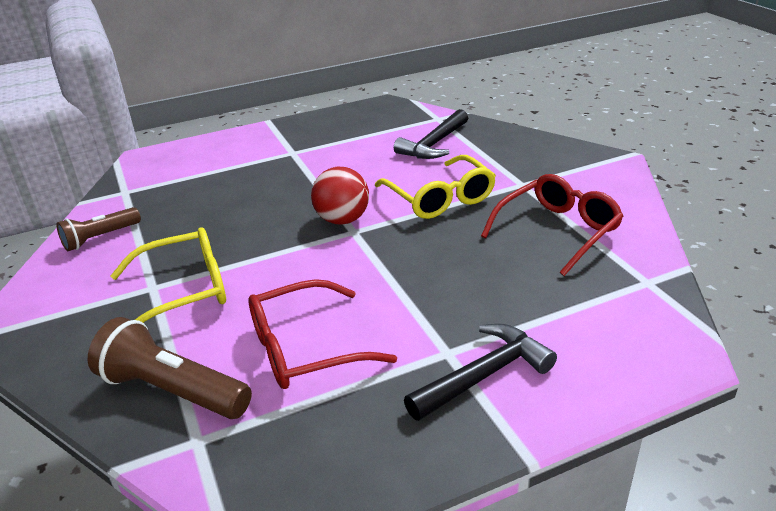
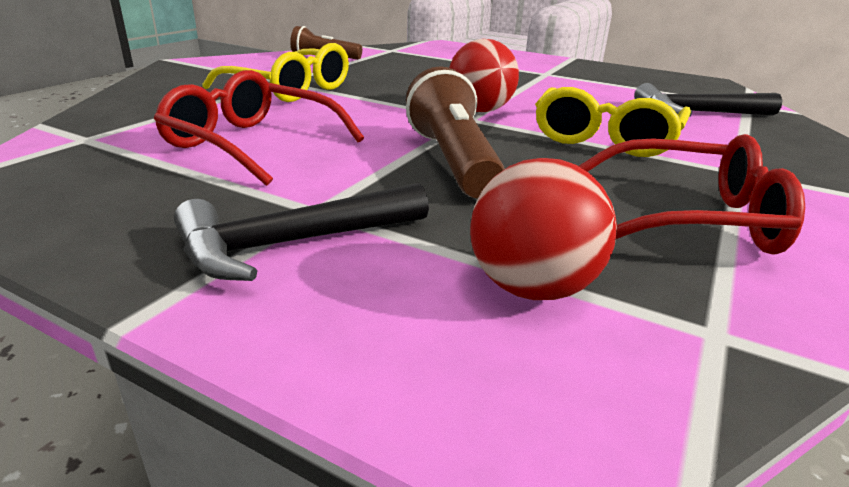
camera: 50 degrees right, 5 degrees down
brown flashlight [88,317,252,419] -> brown flashlight moved to [406,66,505,199]
black hammer [404,324,557,421] -> black hammer turned 135 degrees clockwise [174,183,429,281]
none -> red ball [470,158,617,300]

